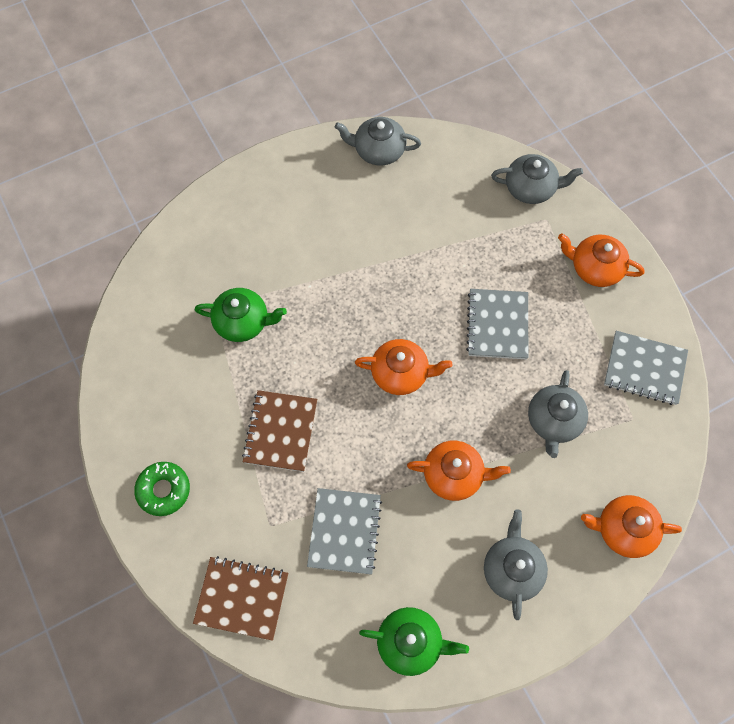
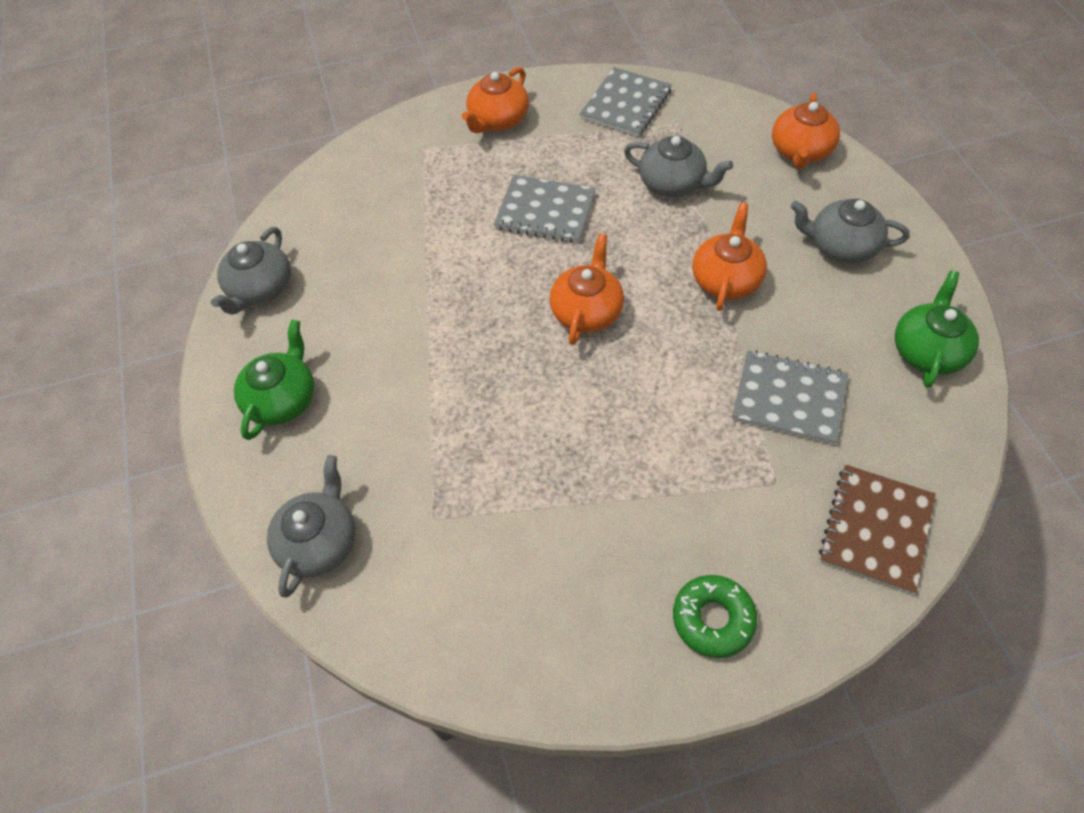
camera: 75 degrees left, 10 degrees down
green teapot [195,288,287,342] -> green teapot moved to [234,320,314,440]
brown notebook [242,390,317,472] -> none
grey teapot [491,154,583,204] -> grey teapot moved to [267,455,356,597]

